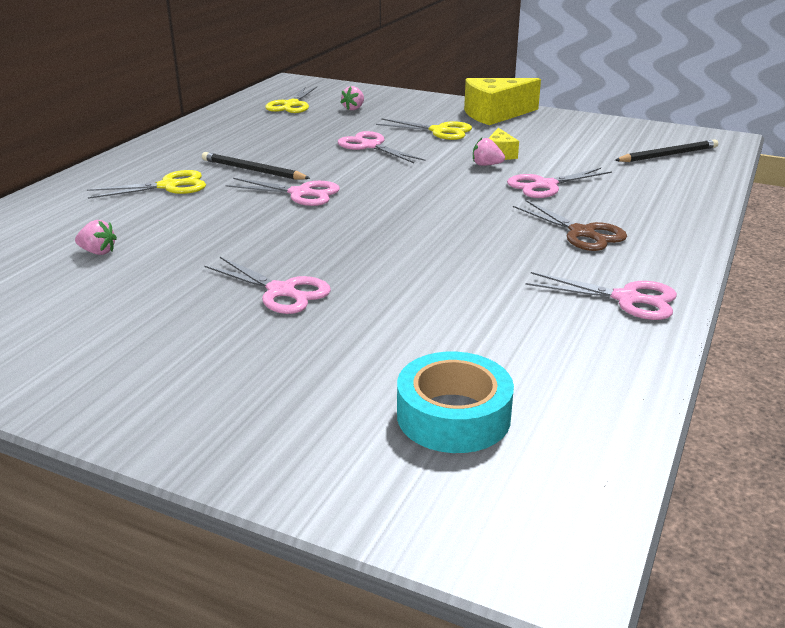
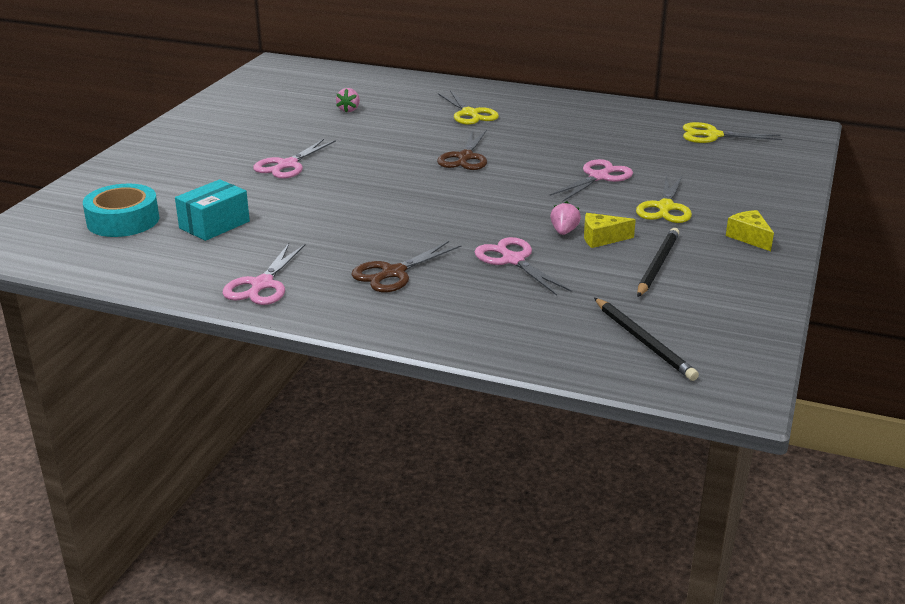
camera: 85 degrees right, 0 degrees up
black pencil [202,152,311,180] -> black pencil moved to [637,228,679,297]
pink scissors [226,178,340,206] -> brown scissors [437,130,487,170]
pink strawberry [340,86,364,110] -> none
yellow cheese [464,78,541,125] -> yellow cheese [726,210,774,251], size x0.52
none -> turquoise box [175,179,250,241]

